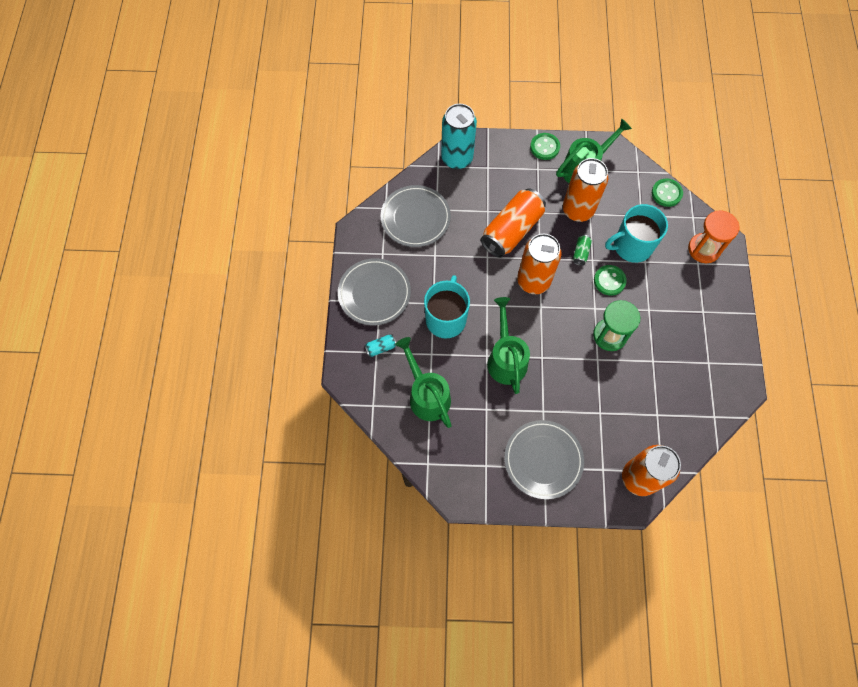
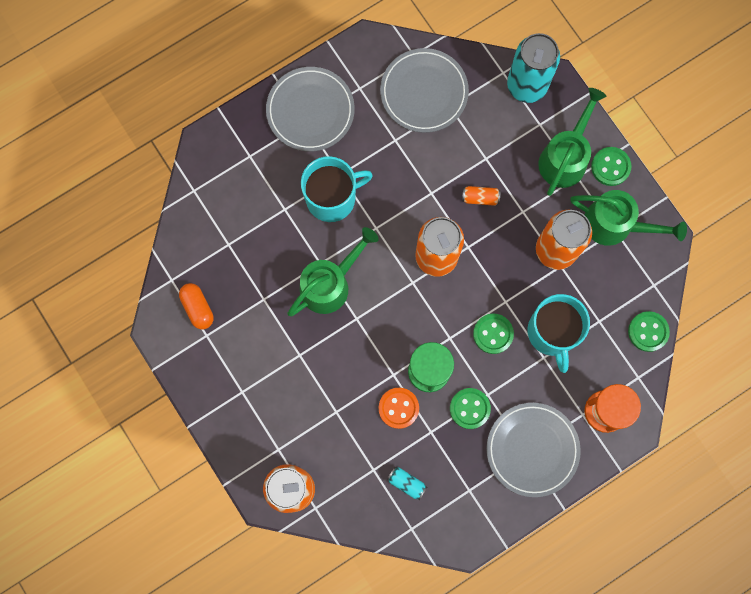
camera: 55 degrees right, 10 degrees up
turquoise can [364,334,396,357] -> turquoise can moved to [387,467,427,500]
green watering can [395,337,452,428] -> green watering can moved to [538,88,606,196]
orange can [481,188,546,258] -> orange can [462,186,500,206], size x0.41
grey plate [504,420,584,499] -> grey plate moved to [486,403,581,497]
green can [573,235,592,266] -> none
turquoise mug [605,204,668,263] -> turquoise mug turned 135 degrees counterclockwise [527,294,590,373]
none -> orange capsule [179,283,214,329]
none -> orange button [379,388,419,429]
none -> green button [450,388,491,429]

